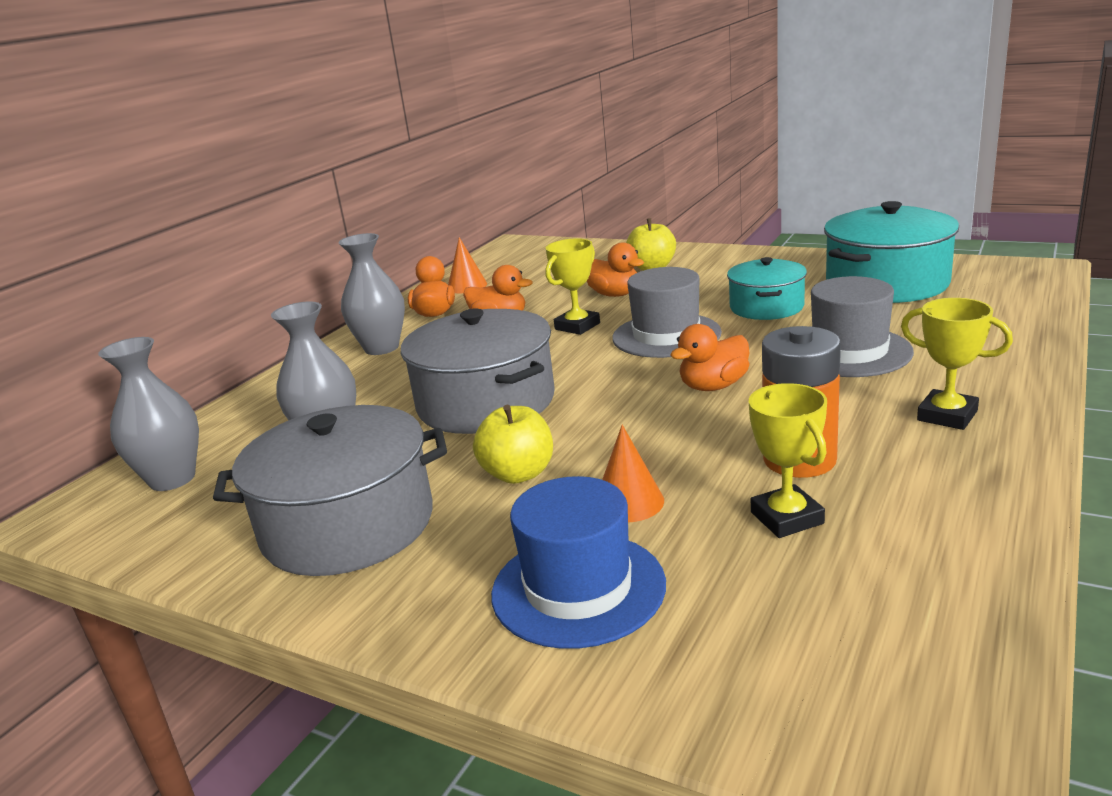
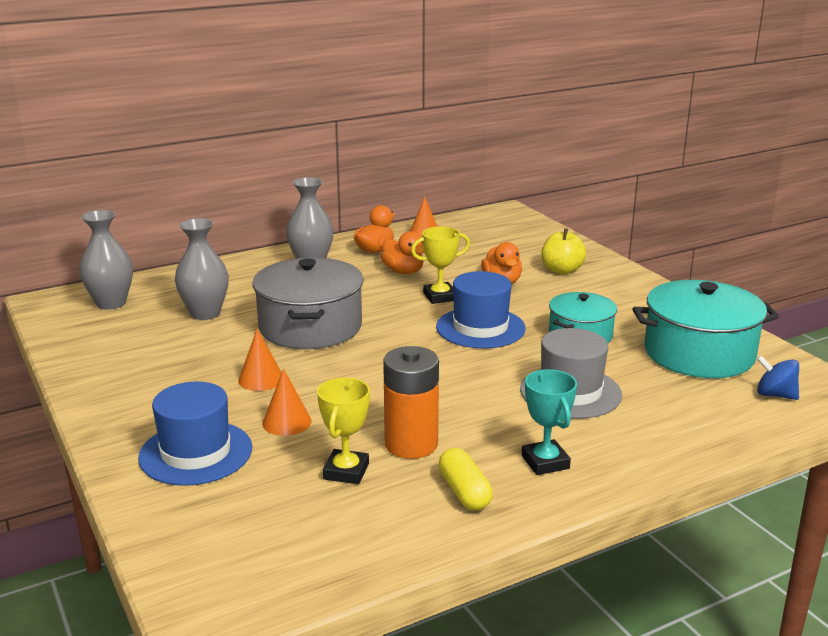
camera: 30 degrees right, 0 degrees up
grey pot [213,405,447,576] -> none
yellow apple [473,405,553,484] -> orange cone [238,329,282,391]
grey hat [612,267,722,358] -> blue hat [436,271,526,348]
orange duck [670,324,749,391] -> none
yellow trophy [901,298,1013,430] -> turquoise trophy [522,369,577,475]
none -> yellow capsule [439,448,493,510]
none -> blue spinning top [757,355,799,400]

